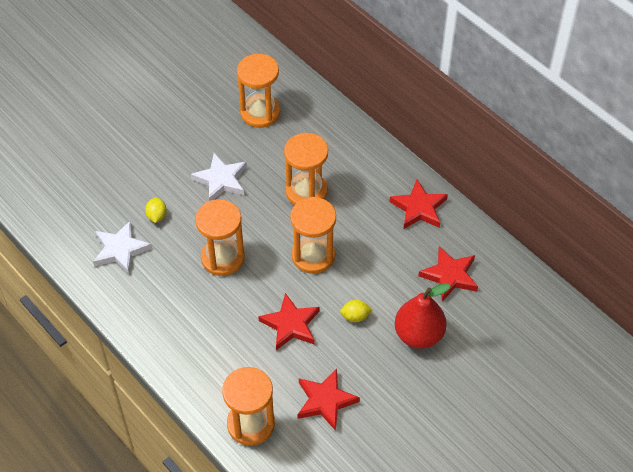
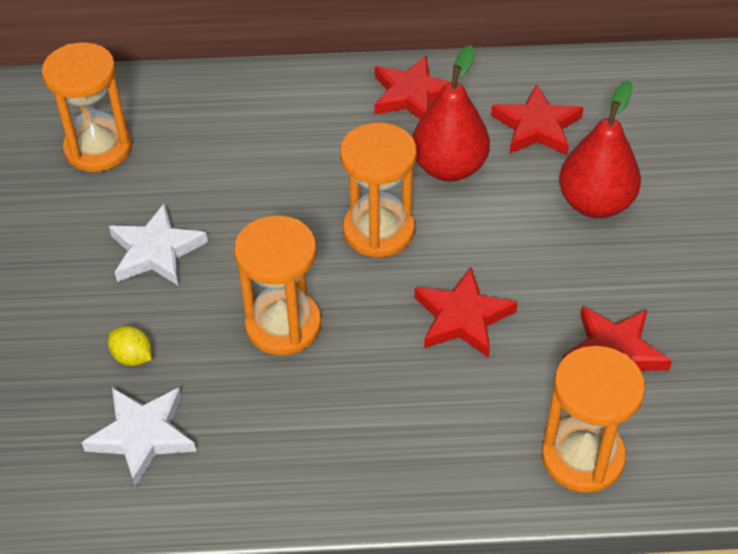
camera: 50 degrees left, 5 degrees down
orange hourglass [284,133,328,205] -> none
yellow lemon [340,300,372,322] -> none
none -> red pear [412,45,490,182]

